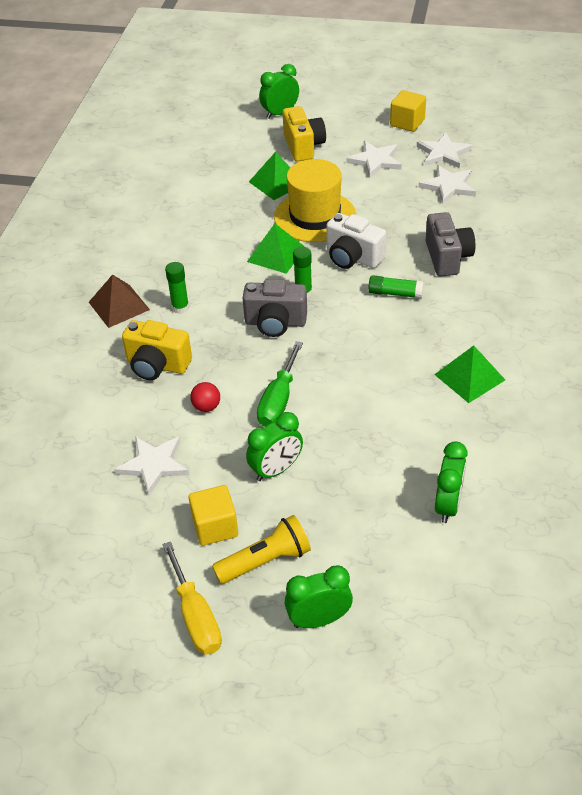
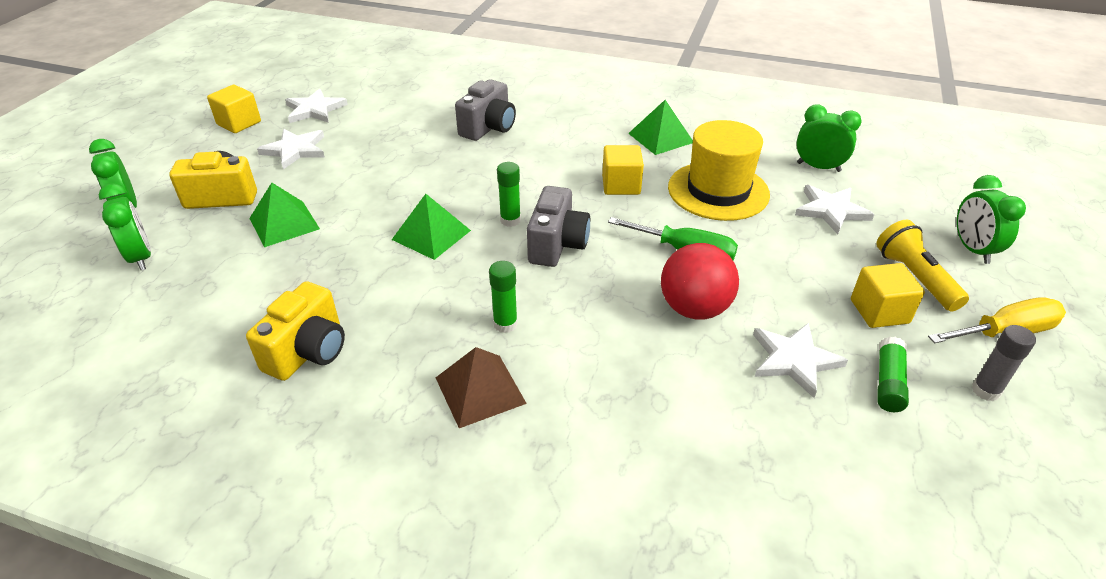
camera: 85 degrees left, 5 degrees down
yellow camera [122,320,192,380] -> yellow camera moved to [246,281,345,381]
red ball [190,382,220,412] -> red ball [661,243,739,320], size x2.02
green clock [246,412,303,481] -> green clock moved to [99,183,151,270]
yellow hat [274,159,356,242] -> yellow hat moved to [668,120,770,221]
white camera [326,213,386,269] -> none
green glue stick [368,275,424,299] -> green glue stick moved to [877,337,909,412]
white star [419,165,476,204] -> white star moved to [795,185,875,234]
grey camera [426,212,475,277] -> grey camera turned 120 degrees clockwise [455,79,516,141]
none -> yellow cube [602,145,644,195]
none -> grey glue stick [972,325,1036,401]

